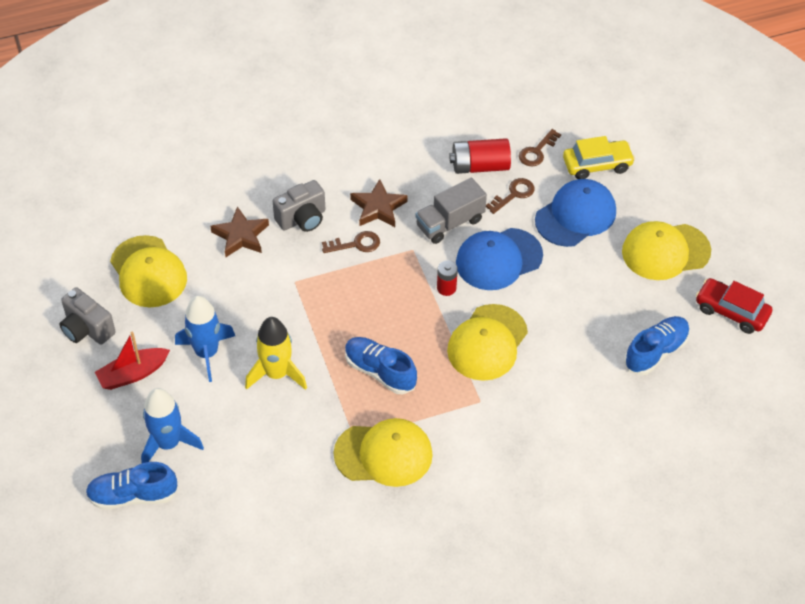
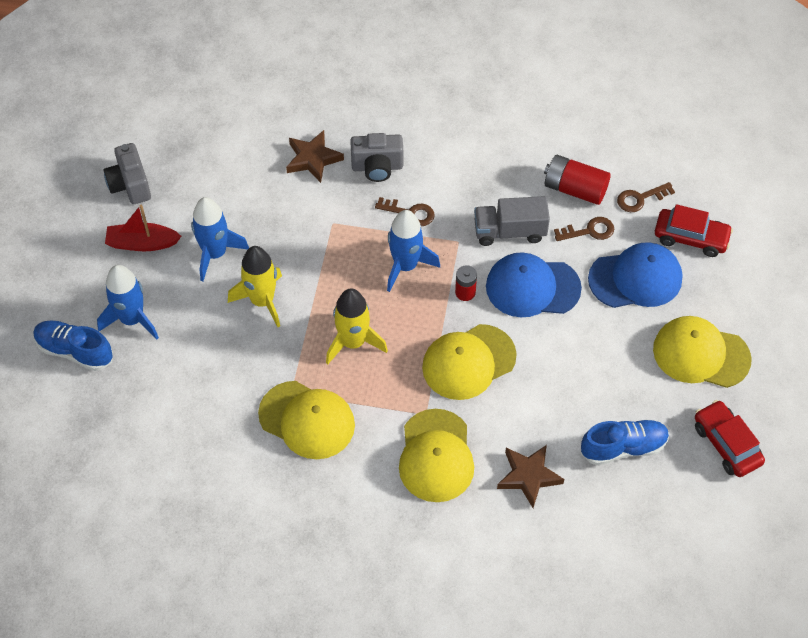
camera: 30 degrees right, 5 degrees up
yellow cap [110,235,187,307] -> yellow cap moved to [399,409,474,502]
blue shoe [345,337,417,394] -> yellow rocket [326,288,388,364]
brown star [350,179,408,227] -> brown star moved to [497,445,564,508]
yellow car [563,136,635,179] -> red car [655,204,733,257]
none -> blue rocket [387,210,440,292]

